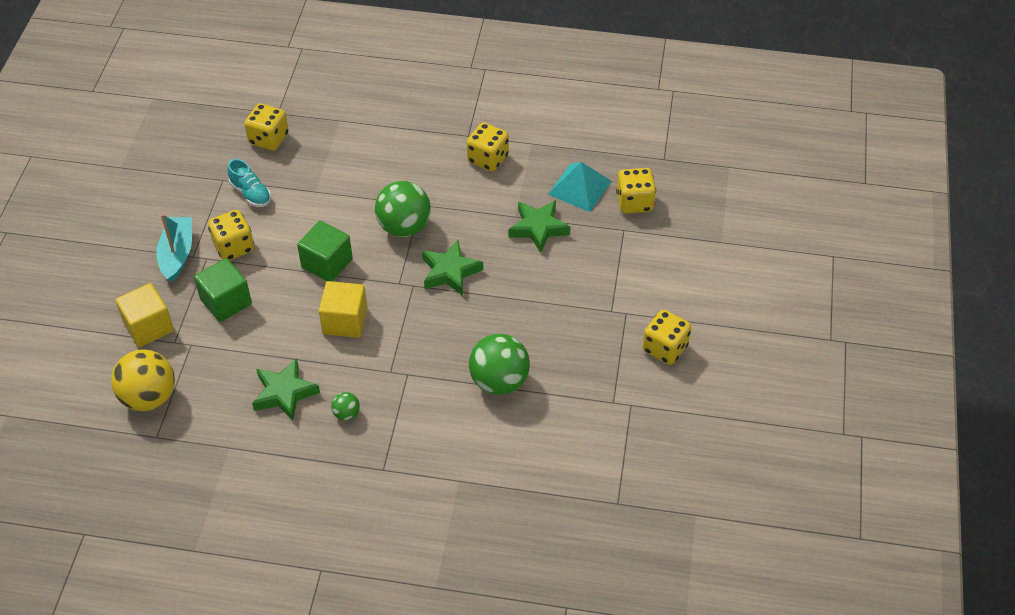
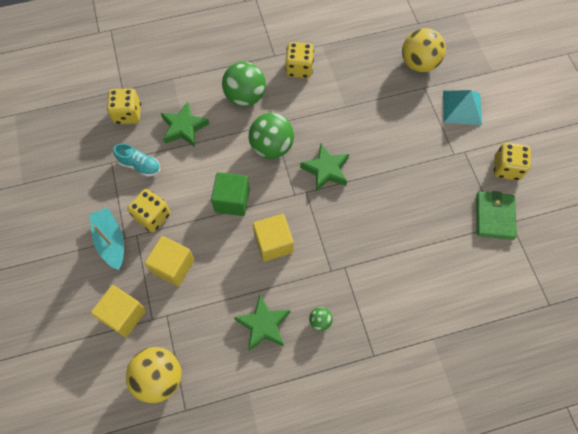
camera: 25 degrees left, 15 degrees up
green cube [194,258,252,322] -> yellow cube [145,236,195,286]
green ball [469,334,530,395] -> green ball moved to [222,62,266,107]
green star [508,200,570,253] -> green star moved to [161,102,209,147]
turquoise pyramid [548,162,612,212] -> turquoise pyramid moved to [443,90,482,125]
yellow dice [616,168,656,214] -> yellow ball [402,28,446,72]
none -> green wallet [476,191,517,240]

